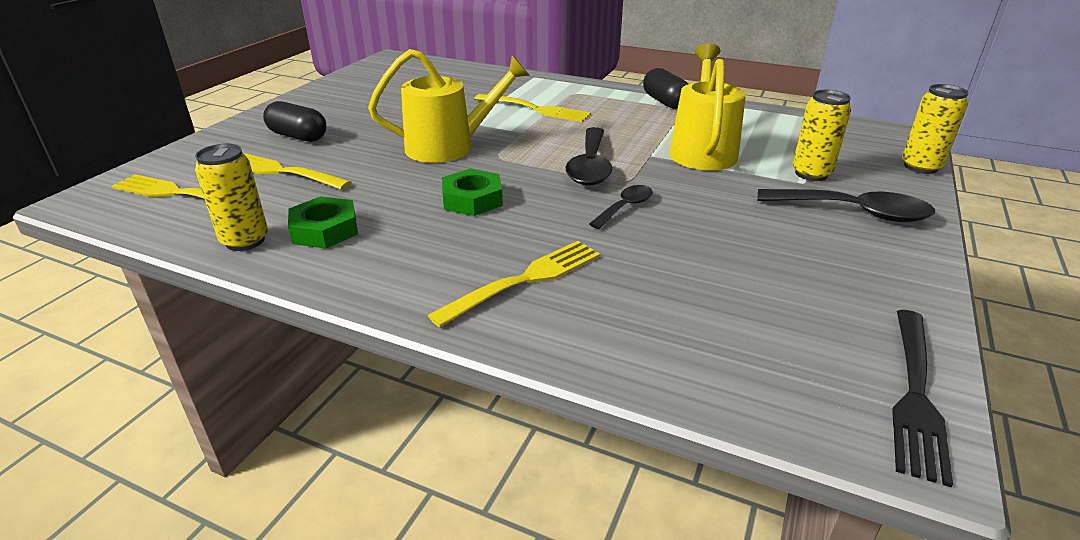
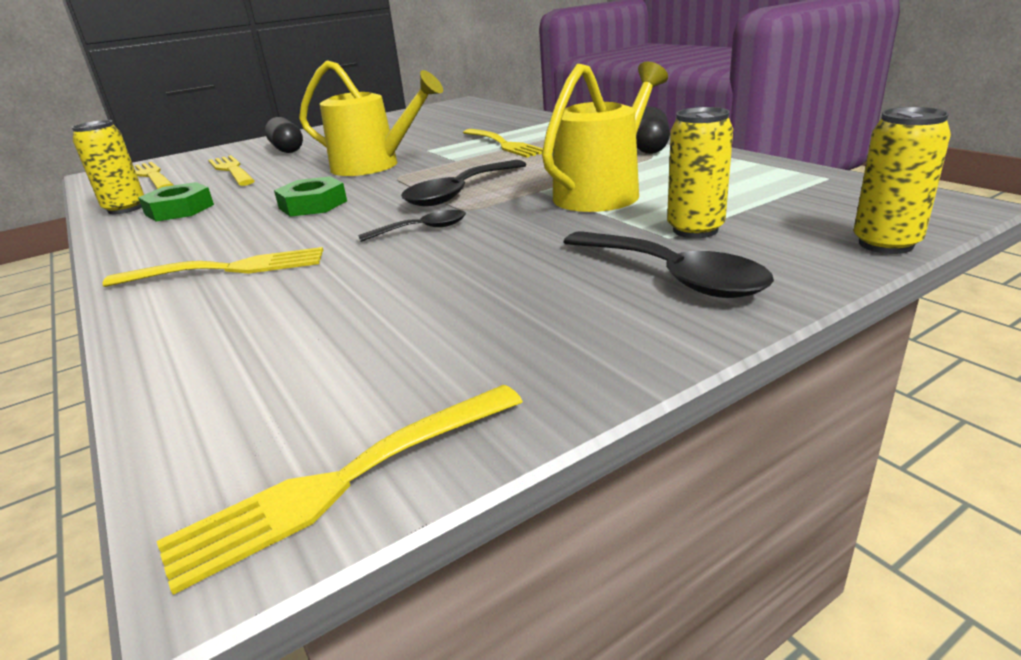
camera: 35 degrees right, 5 degrees down
black fork [892,310,953,487] -> yellow fork [157,385,523,595]

